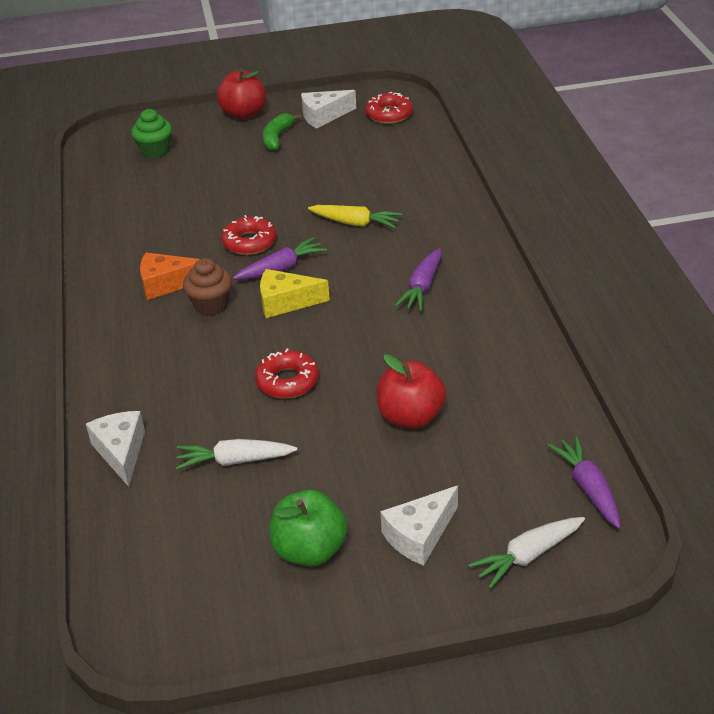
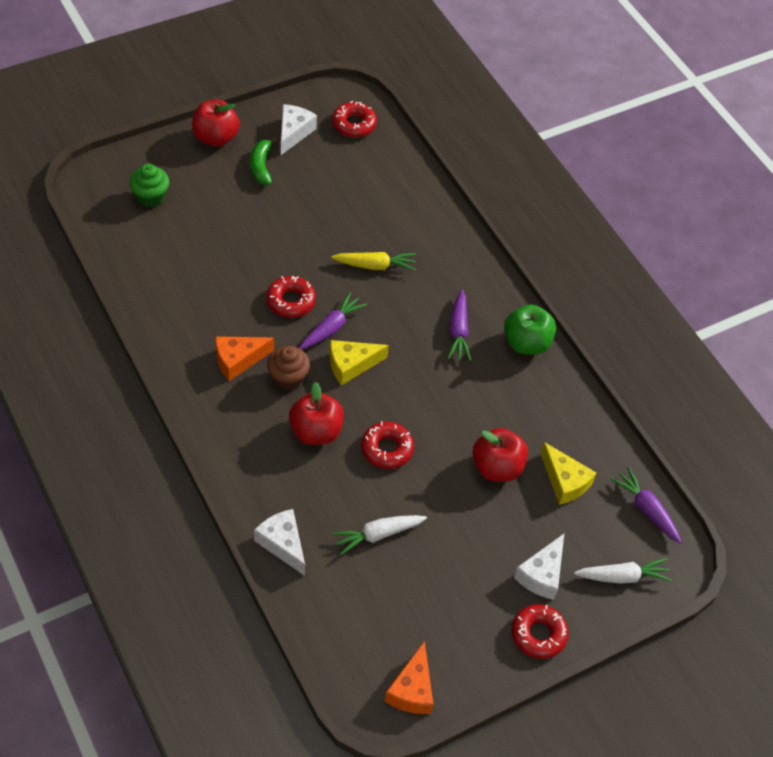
camera: 25 degrees left, 15 degrees up
green apple [270,490,348,567] -> green apple moved to [504,304,556,355]
white cheese [301,90,356,129] -> white cheese turned 150 degrees clockwise [281,104,317,155]
white carrot [468,517,585,589] -> white carrot turned 135 degrees counterclockwise [574,558,672,584]
none -> red apple [289,382,344,445]
none -> orange cheese [385,641,433,714]
none -> red donut [511,604,569,659]
none -> yellow cheese [540,442,596,505]

